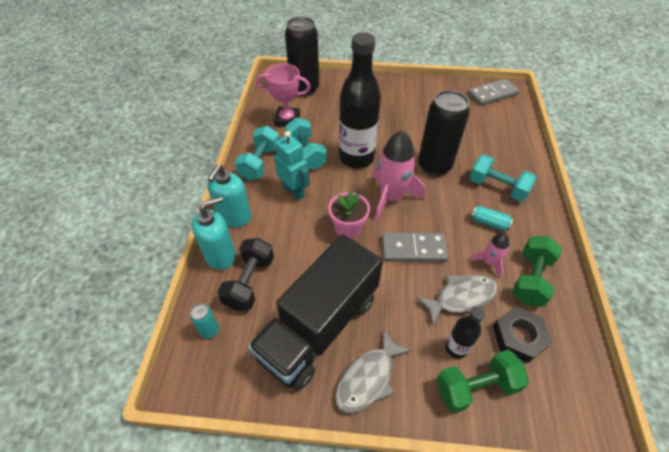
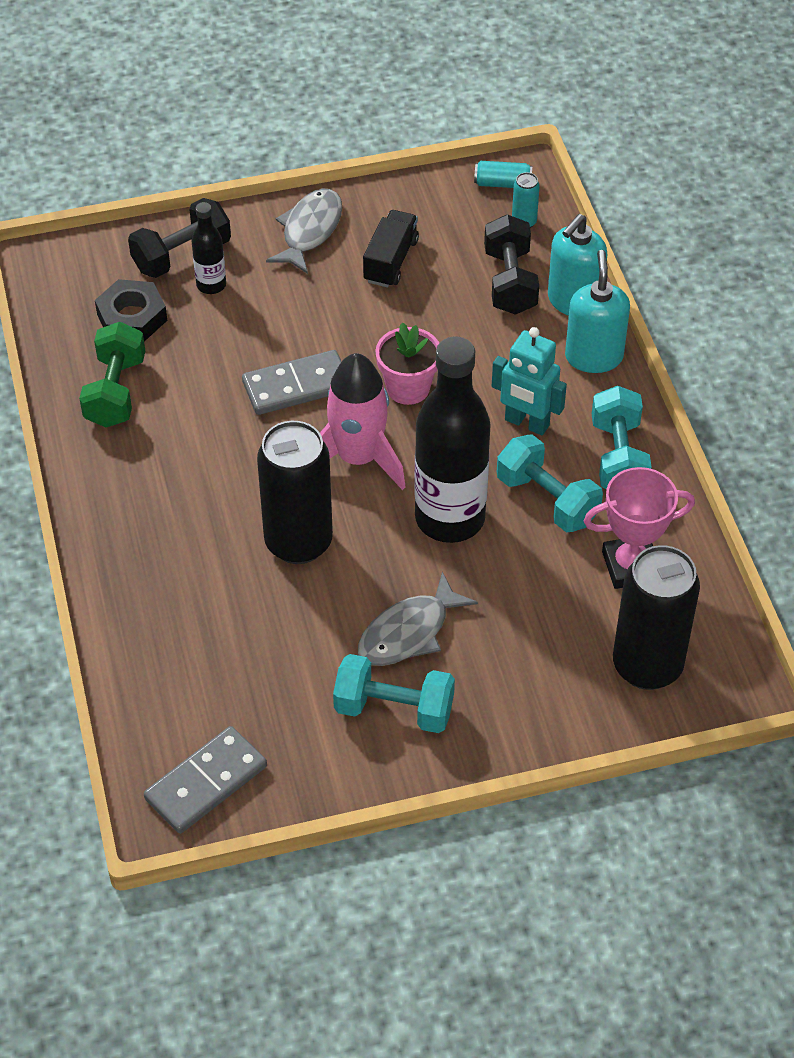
camera: 160 degrees right, 0 degrees up
black truck [248,234,383,391] -> black truck [363,210,419,288], size x0.46
grey fish [416,274,498,326] -> grey fish moved to [358,572,478,666]
green dumbbell [437,350,529,413] -> black dumbbell [128,198,231,278]
turquoise dumbbell [469,154,537,202] -> turquoise dumbbell moved to [333,654,455,733]
pink rocket [470,233,509,278] -> none
turquoise can [471,206,513,231] -> turquoise can moved to [474,161,532,188]

